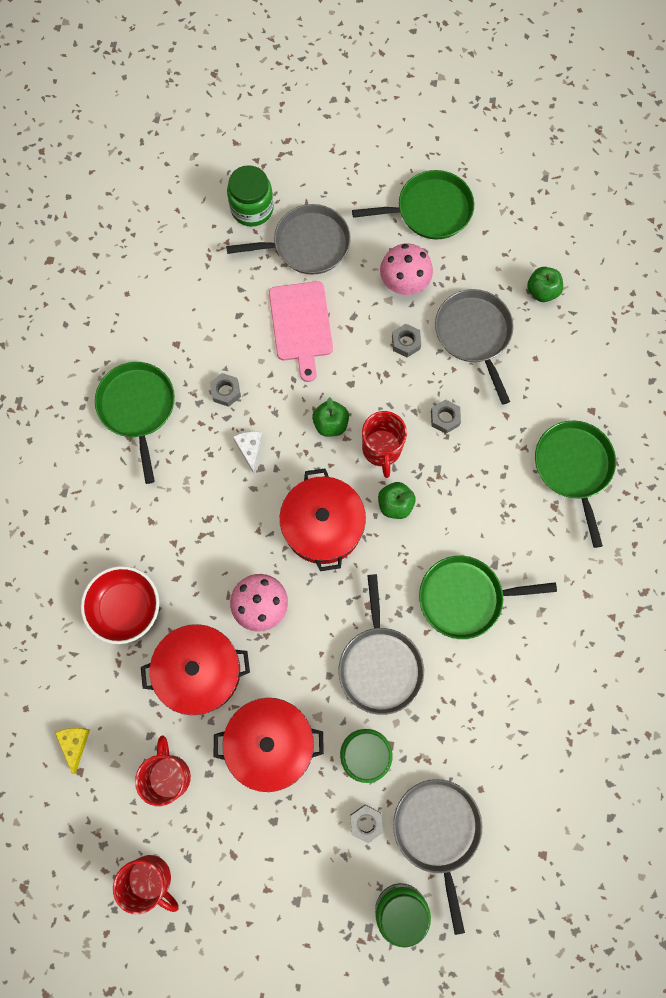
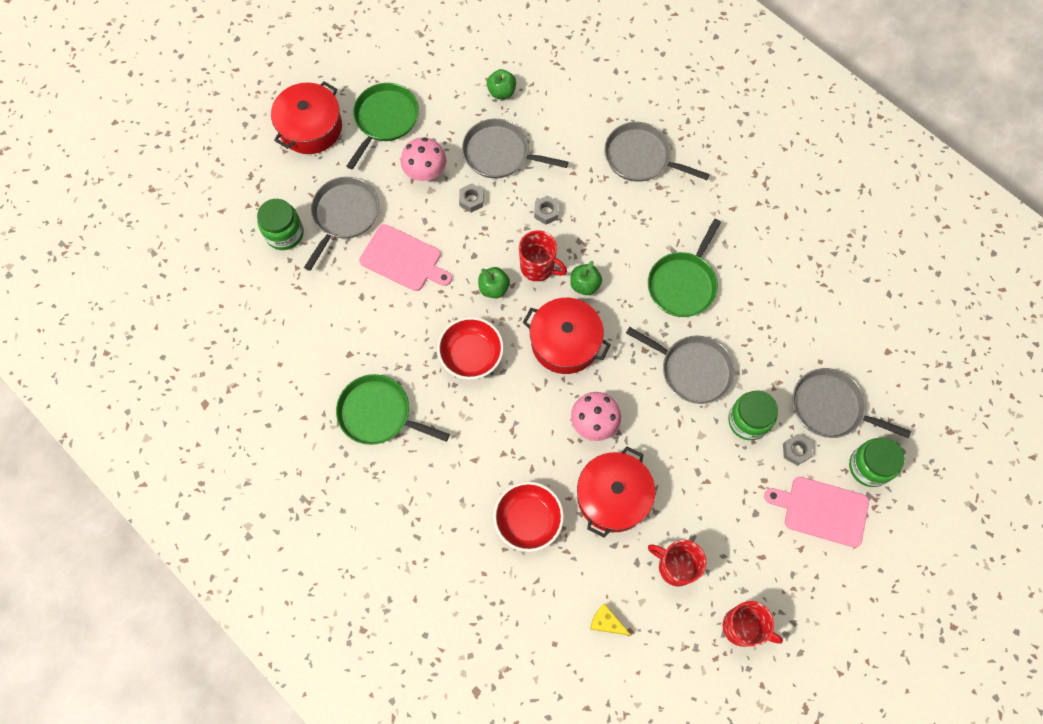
camera: 55 degrees left, 5 degrees down
red mug [113,855,179,915] -> red mug turned 45 degrees clockwise [723,601,783,647]
grey nut [210,373,241,407] -> none
red pot [214,698,324,792] -> red pot moved to [271,81,342,154]
white cheese [233,431,263,473] -> red bowl [437,317,504,380]
green pan [535,420,616,548] -> grey pan [604,122,710,182]
none -> pink cutting board [764,477,869,548]

